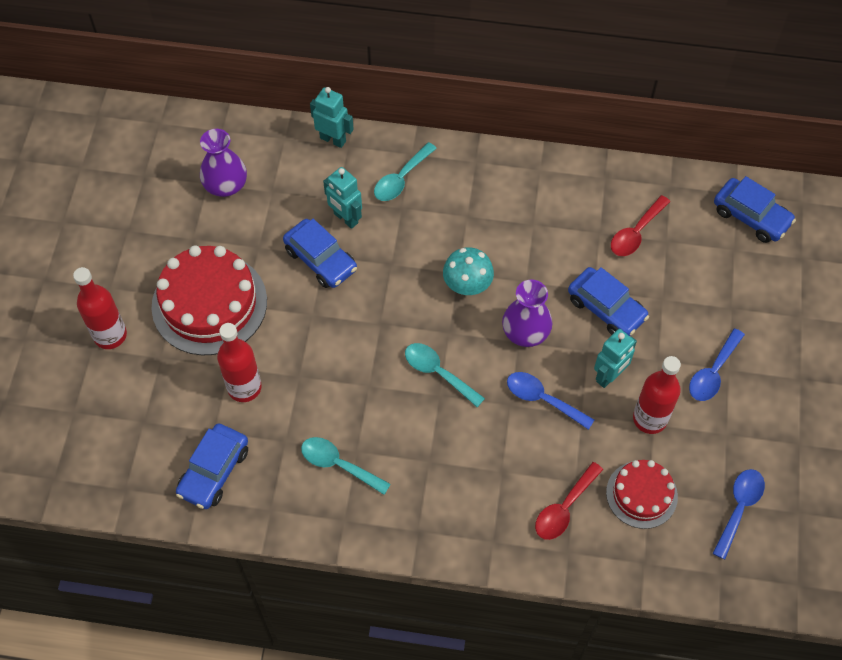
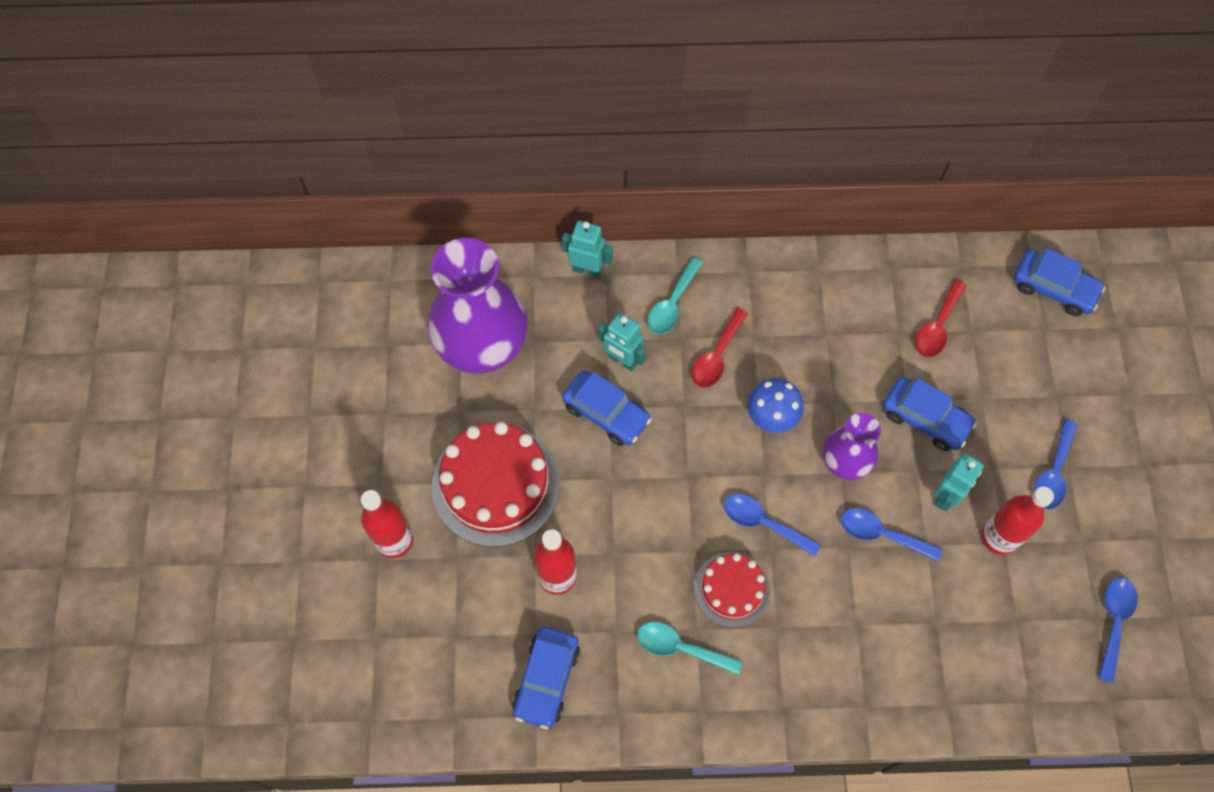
camera: 10 degrees left, 5 degrees up
purple vase [200,129,247,197] -> purple vase [428,238,528,373], size x1.87
turquoise spoon [405,343,485,407] -> blue spoon [724,494,821,556]
turquoise mushroom [443,247,494,295] -> blue mushroom [747,378,804,433]
red spoon [535,462,603,540] -> red spoon moved to [692,308,748,388]
red cake [606,460,678,529] -> red cake moved to [694,552,770,628]

